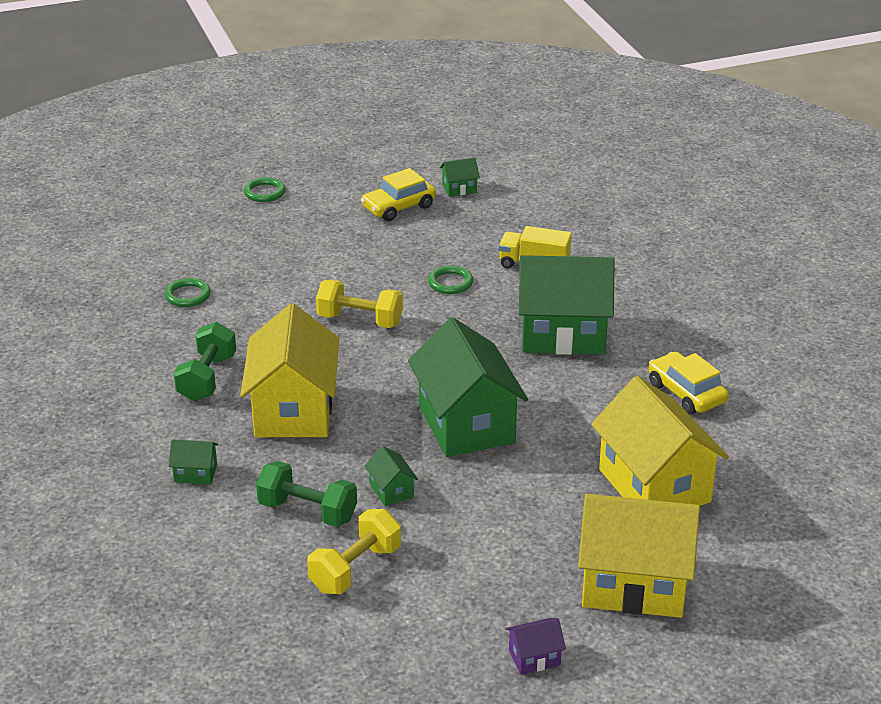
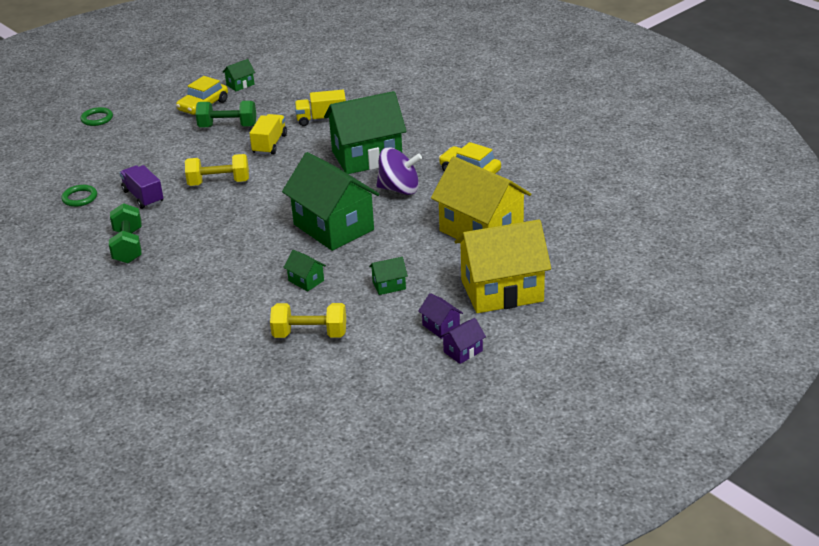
camera: 20 degrees left, 0 degrees up
green house [169,439,218,485] -> green house moved to [369,257,408,295]
yellow house [240,304,339,437] -> none
green dumbbell [256,461,357,527] -> green dumbbell moved to [196,101,256,127]
yellow dumbbell [307,509,401,594] -> yellow dumbbell turned 75 degrees clockwise [270,303,346,338]
green ring [428,266,473,294] -> yellow truck [249,114,287,155]
none -> purple truck [120,165,163,209]
none -> purple spinning top [376,147,422,195]
none -> purple house [418,293,463,339]

